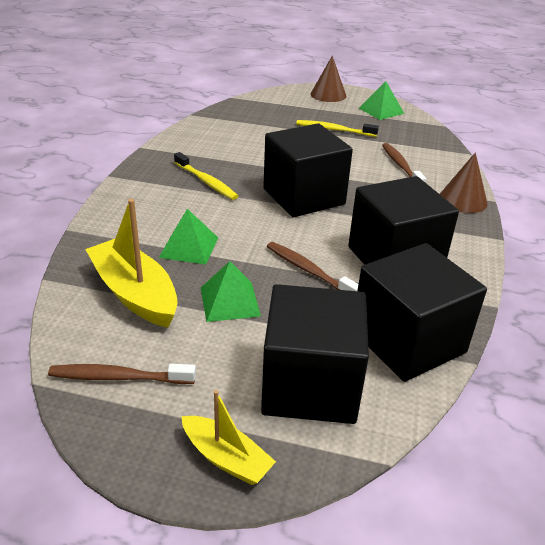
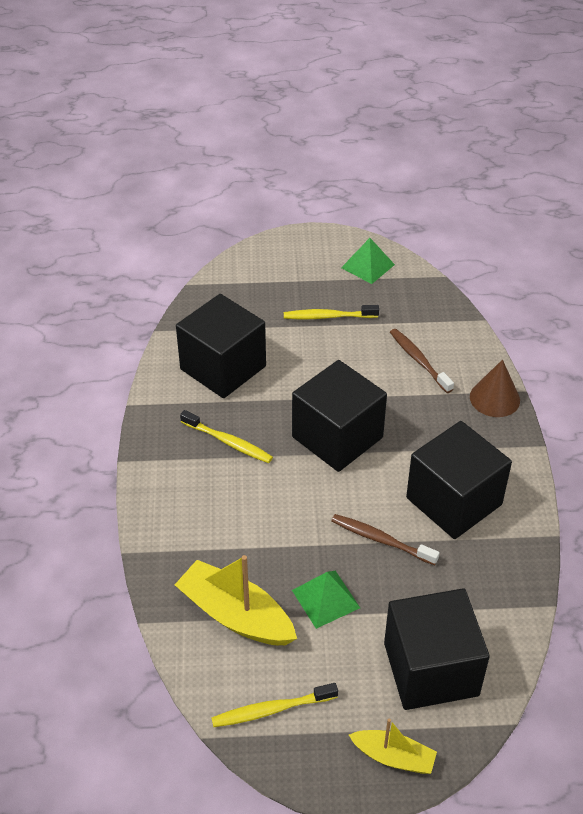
camera: 15 degrees left, 10 degrees up
brown toothbrush [48,364,196,384] -> yellow toothbrush [211,683,338,727]
green pyramid [159,209,218,265] -> none
brown cone [311,56,346,102] -> none
black cube [358,243,487,382] -> black cube moved to [176,294,266,398]

